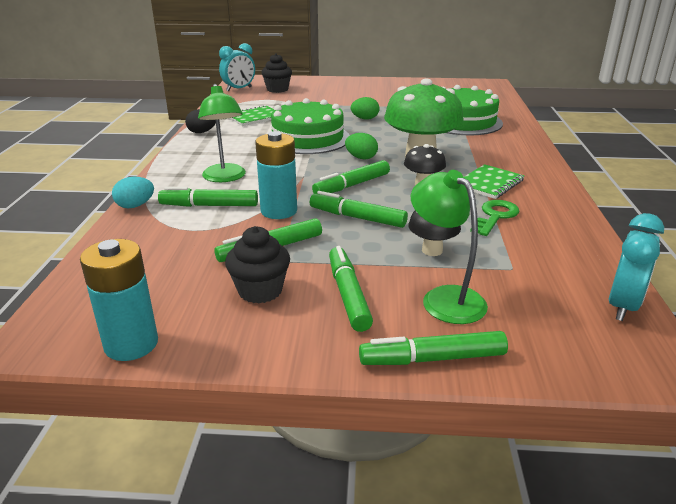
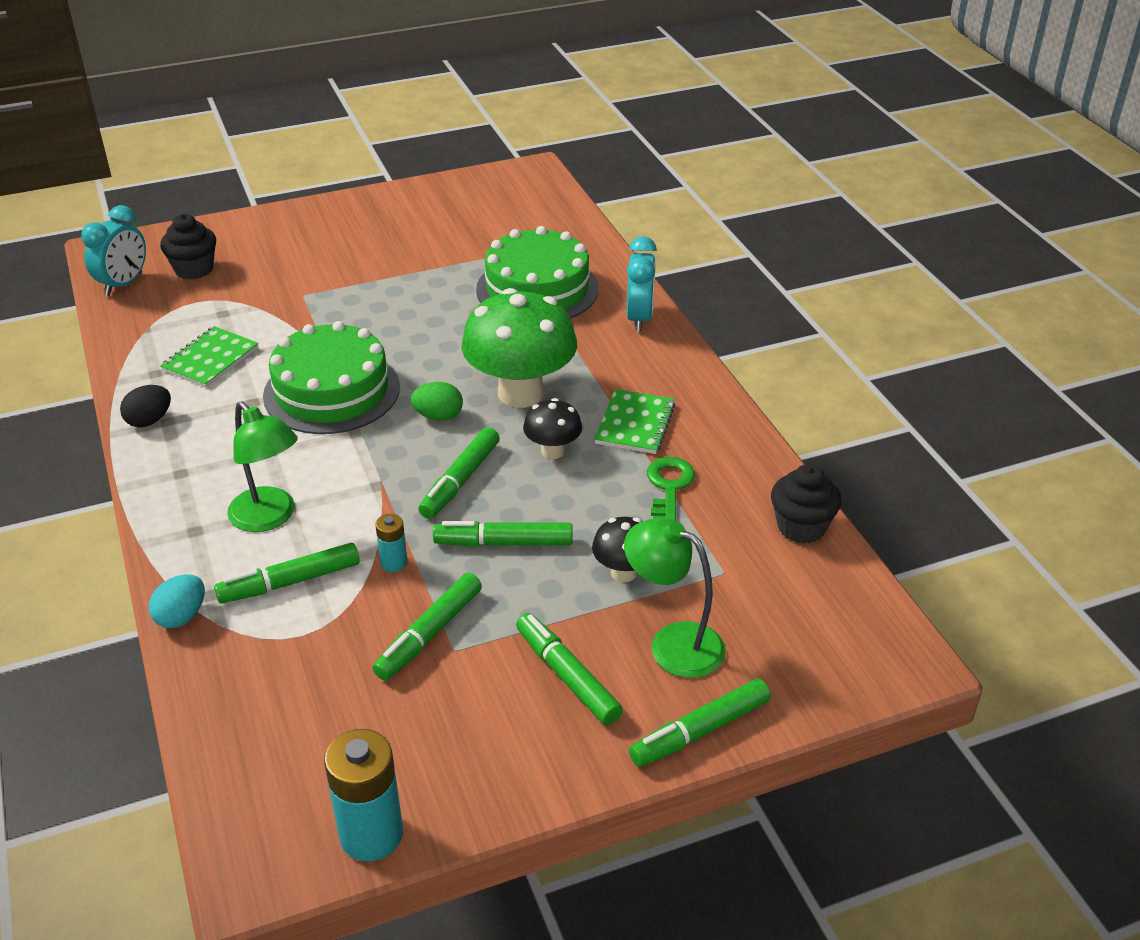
camera: 25 degrees left, 10 degrees up
black cupcake [225,226,290,303] -> black cupcake moved to [771,464,842,544]
turquoise battery [255,131,297,219] -> turquoise battery [375,514,408,572], size x0.52
green egg [351,97,380,120] -> none
turquoise clock [609,213,664,321] -> turquoise clock moved to [627,236,657,332]

